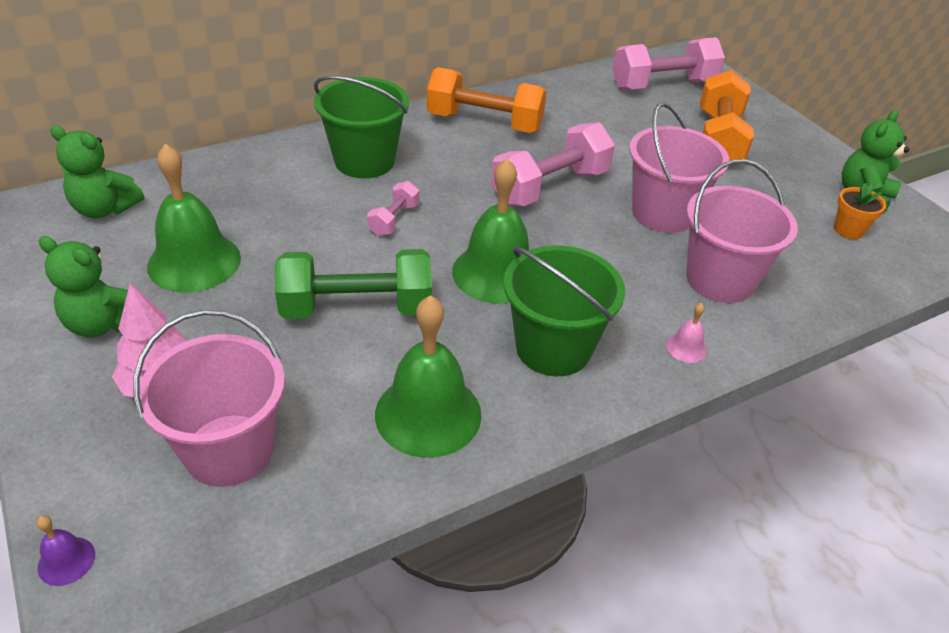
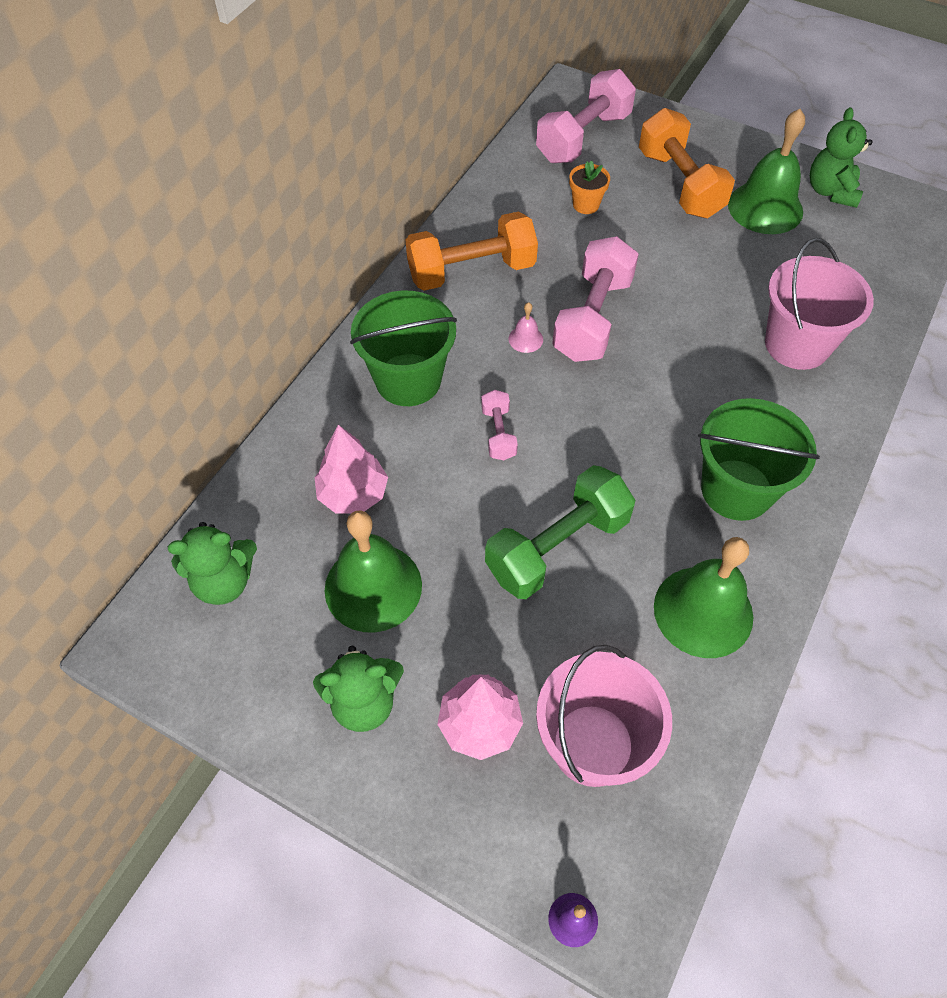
camera: 30 degrees left, 15 degrees up
green bell [452,158,529,304] -> green bell moved to [728,109,805,234]
pink bucket [629,102,729,233] -> none
pink bell [666,303,707,363] -> pink bell moved to [509,302,543,353]
orange flower pot [834,183,886,239] -> orange flower pot moved to [569,160,610,214]
none -> pink tree [315,425,388,513]

